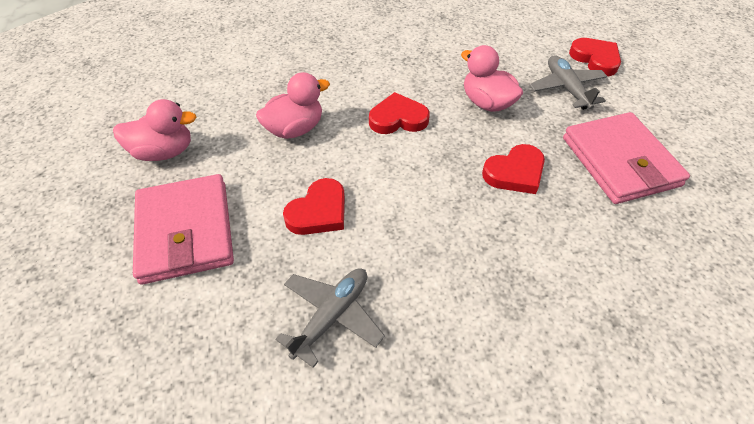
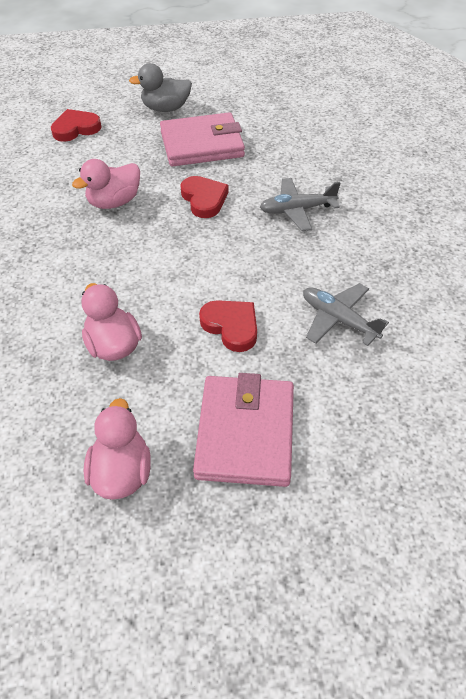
camera: 85 degrees left, 0 degrees up
pink wallet [133,174,234,284] -> pink wallet turned 75 degrees counterclockwise [193,373,294,487]
red heart [369,92,430,134] -> none
grey plane [529,55,607,110] -> grey plane moved to [260,178,341,231]
none -> grey duck [129,63,192,112]

